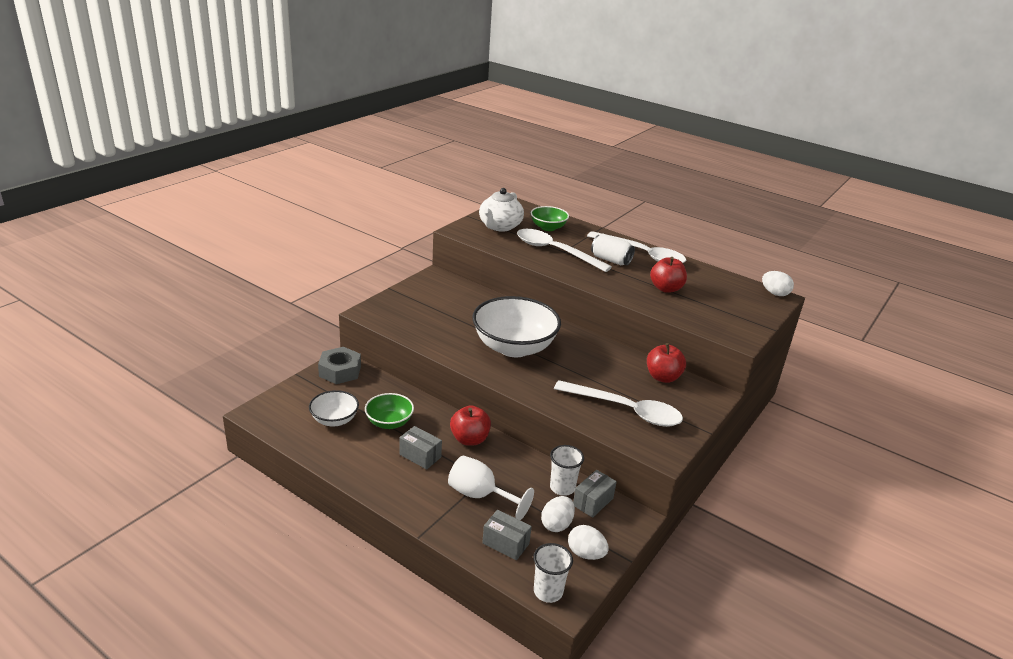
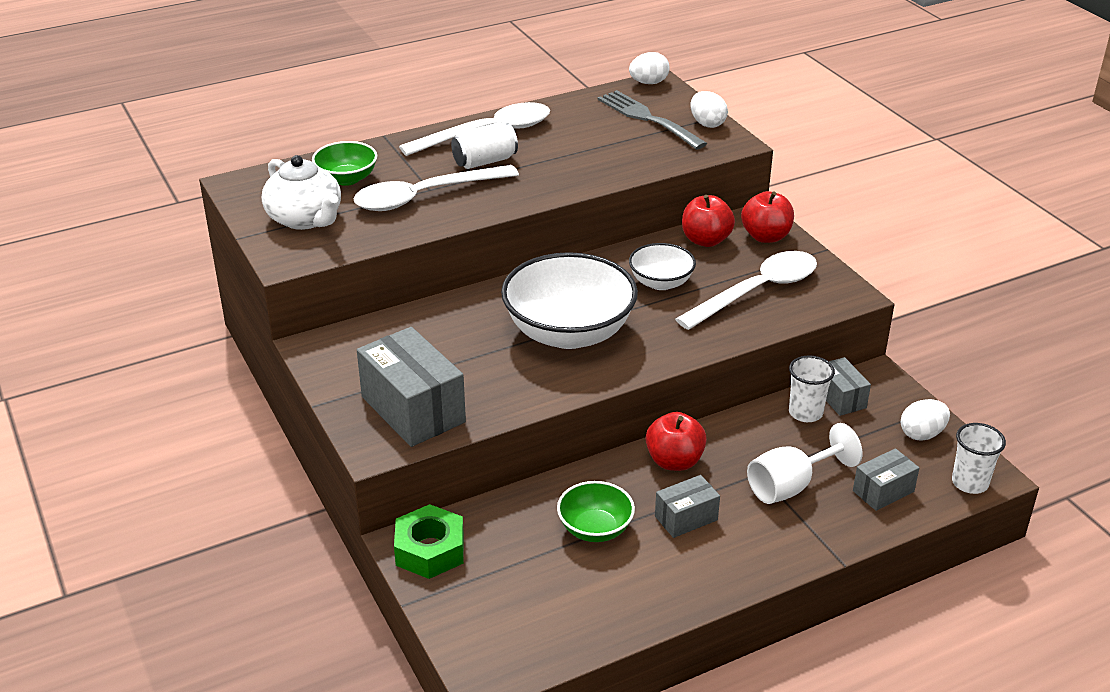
camera: 60 degrees left, 5 degrees up
white bowl [309,390,359,426] -> white bowl moved to [629,243,696,290]
grey nut [318,347,361,384] -> green nut [394,504,464,579]
white egg [541,496,575,532] -> white egg moved to [690,91,728,128]
red apple [650,257,687,293] -> red apple moved to [741,191,794,243]
none -> grey box [357,327,466,447]
none -> grey fork [597,90,707,150]

